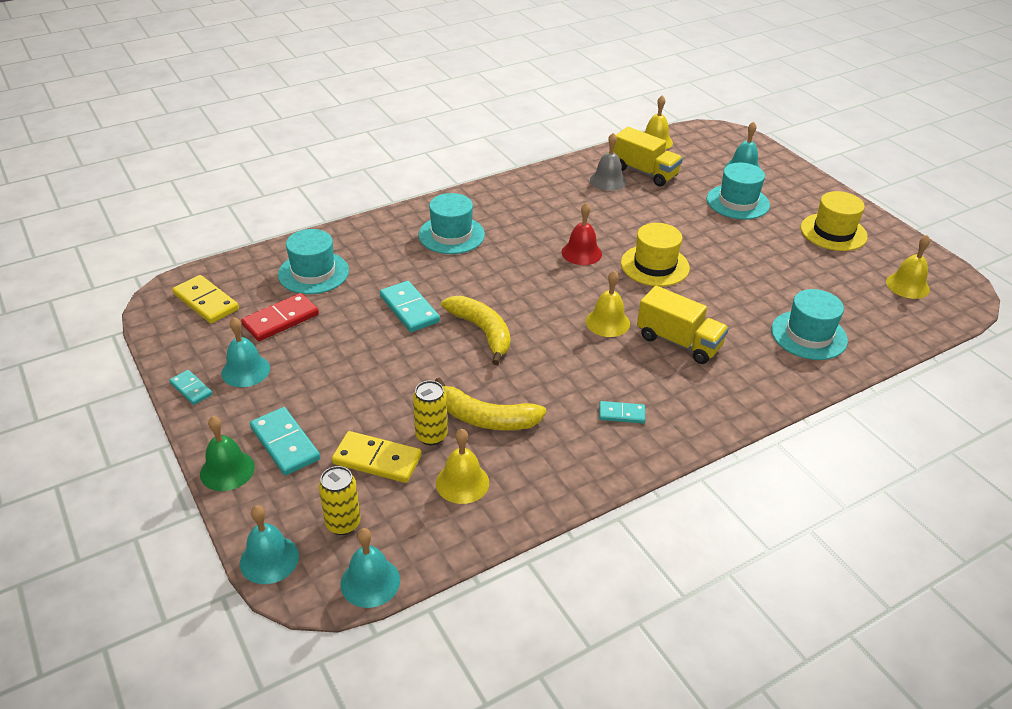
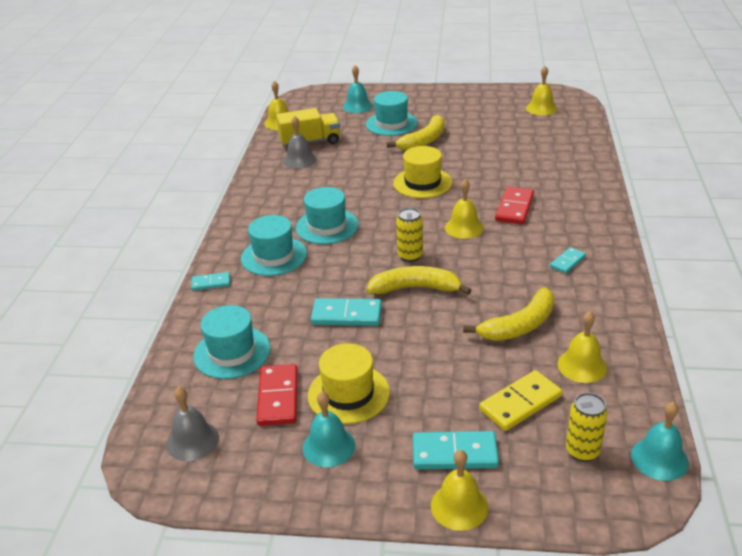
camera: 50 degrees left, 5 degrees down
turquoise domino [169,370,213,405] -> turquoise domino moved to [191,272,230,291]
yellow domino [172,275,239,324] -> grey bell [167,387,219,461]
green bell [200,416,255,491] -> yellow bell [431,450,489,531]
turquoise bell [240,505,299,584] -> none
yellow can [413,381,448,445] -> yellow can moved to [396,208,423,262]
red bell [562,202,602,265] -> none
yellow truck [637,286,729,364] -> red domino [495,187,534,225]
turquoise hat [771,289,848,360] -> turquoise hat moved to [296,187,359,244]
yellow hat [801,191,868,251] -> yellow hat moved to [308,343,390,424]
none -> yellow banana [386,115,445,150]

